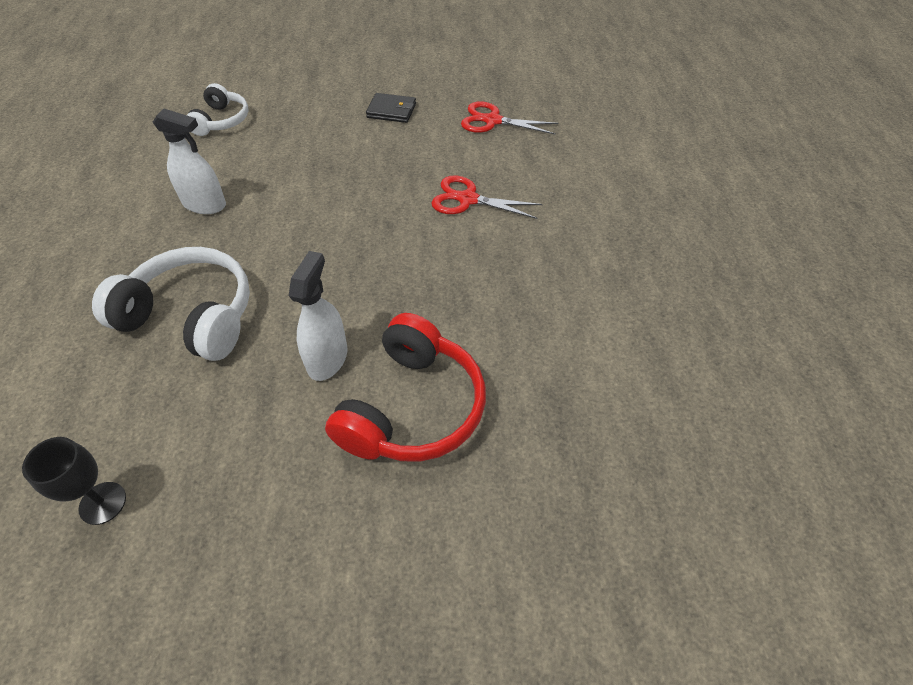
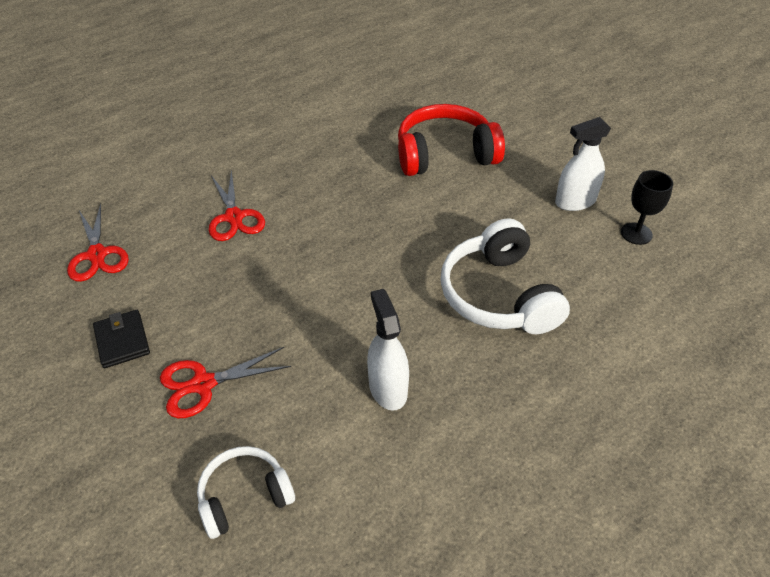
camera: 125 degrees left, 5 degrees down
white spray bottle [289,251,347,381] -> white spray bottle moved to [555,117,611,211]
none -> red scissors [160,347,291,418]

